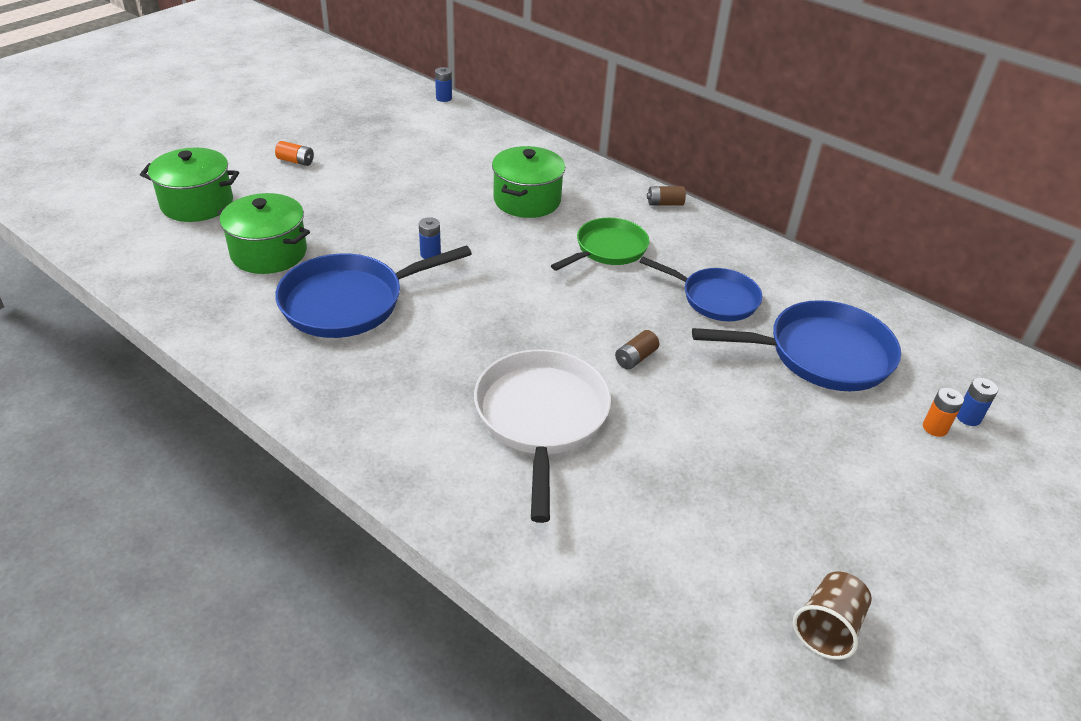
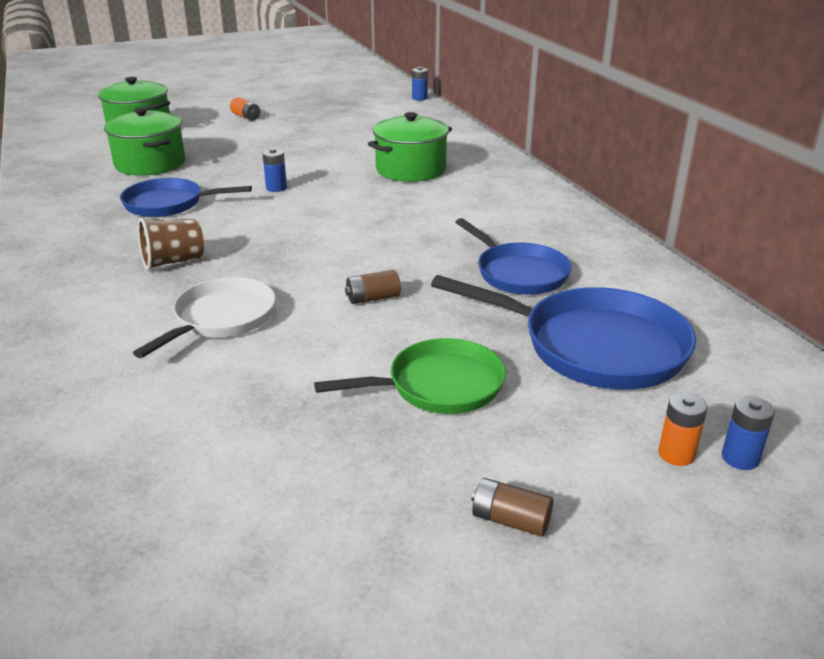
camera: 30 degrees right, 10 degrees down
blue pan [275,245,472,338] -> blue pan [120,178,252,217], size x0.66
white pan [474,349,611,523] -> white pan [133,277,276,358], size x0.66
green pan [551,218,649,271] -> green pan moved to [314,338,506,414]
brown battery [647,186,686,206] -> brown battery moved to [471,478,553,537]
brown cup [793,572,872,660] -> brown cup moved to [138,218,204,270]

